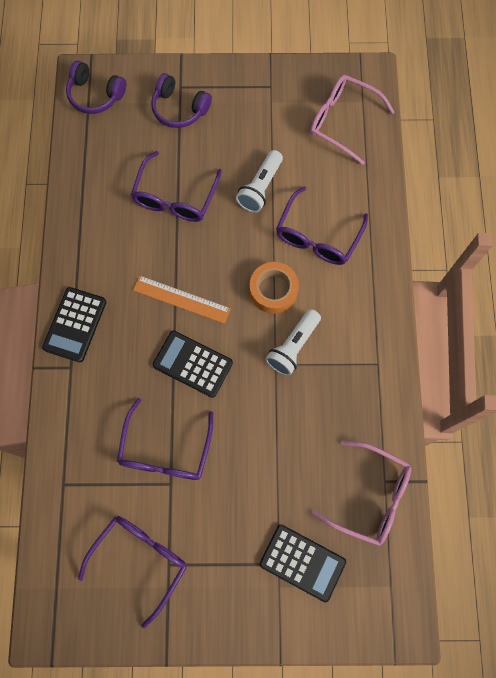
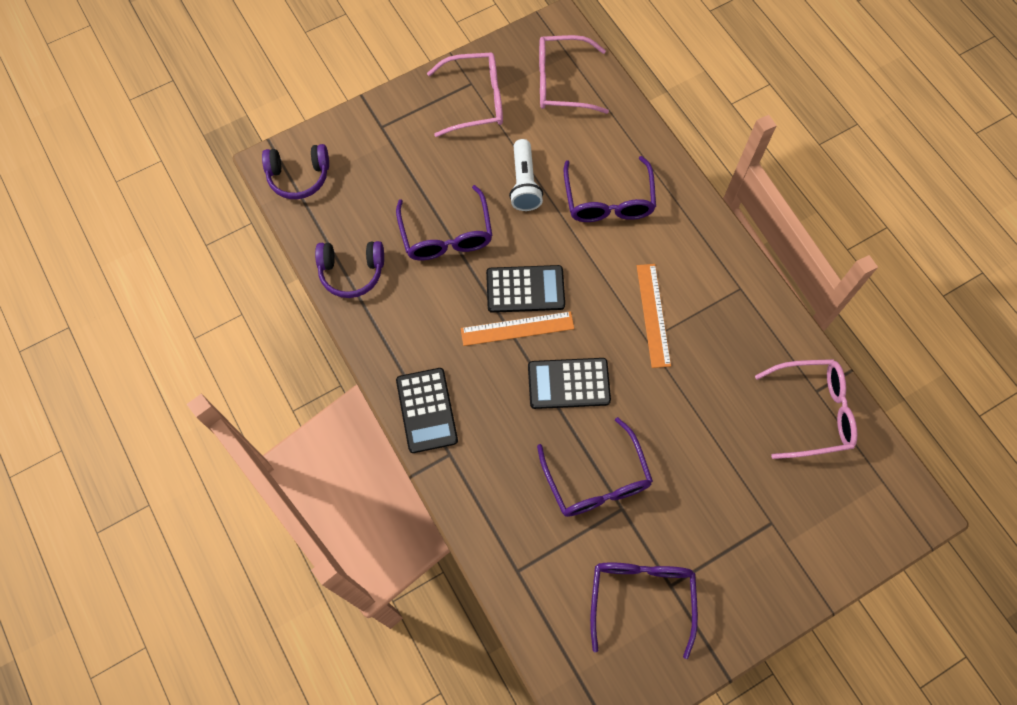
camera: 30 degrees left, 5 degrees down
purple headphones [151,73,212,128] -> purple headphones moved to [315,241,384,298]
orange tape [250,262,299,314] -> none
black calculator [260,525,346,602] -> black calculator moved to [486,265,565,313]
white flashlight [265,309,321,376] -> orange ruler [637,264,671,368]
none -> pink glasses [427,52,503,137]

